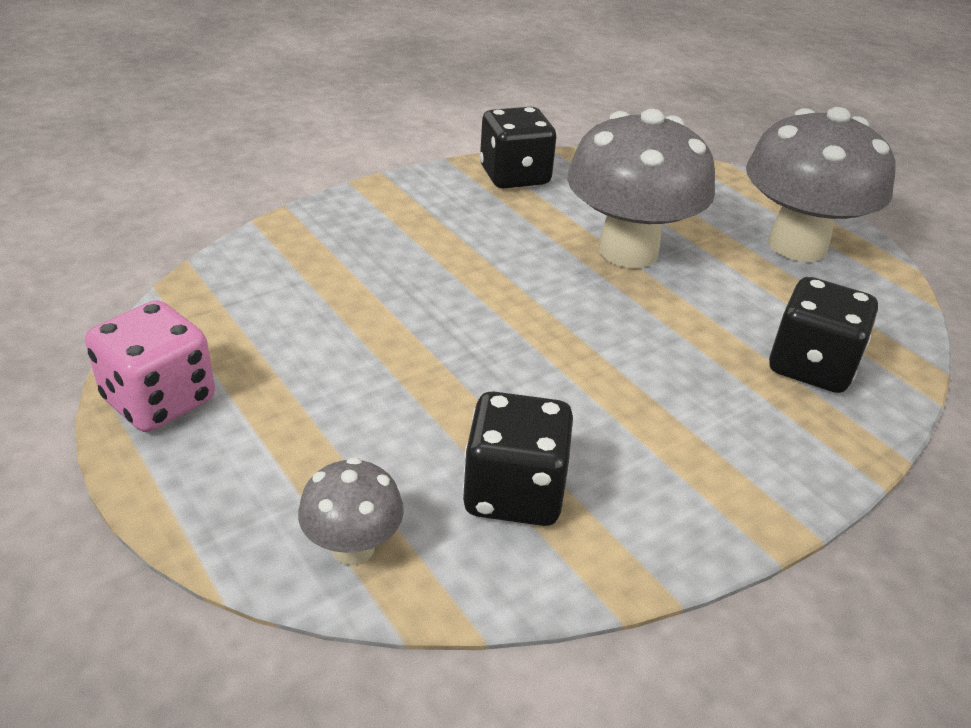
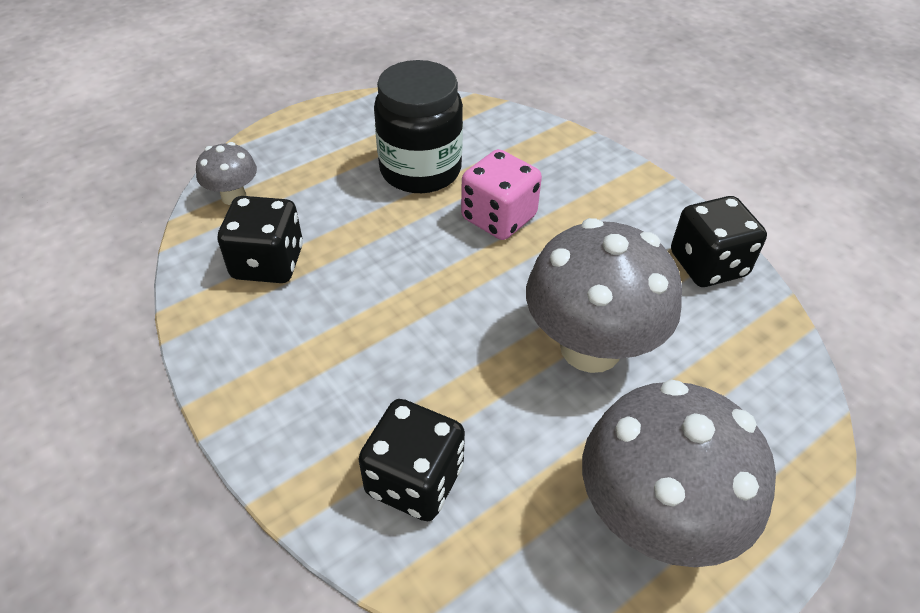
camera: 90 degrees right, 10 degrees up
pink dice [85,300,215,432] -> pink dice moved to [461,149,542,240]
none -> black jar [374,60,463,193]

